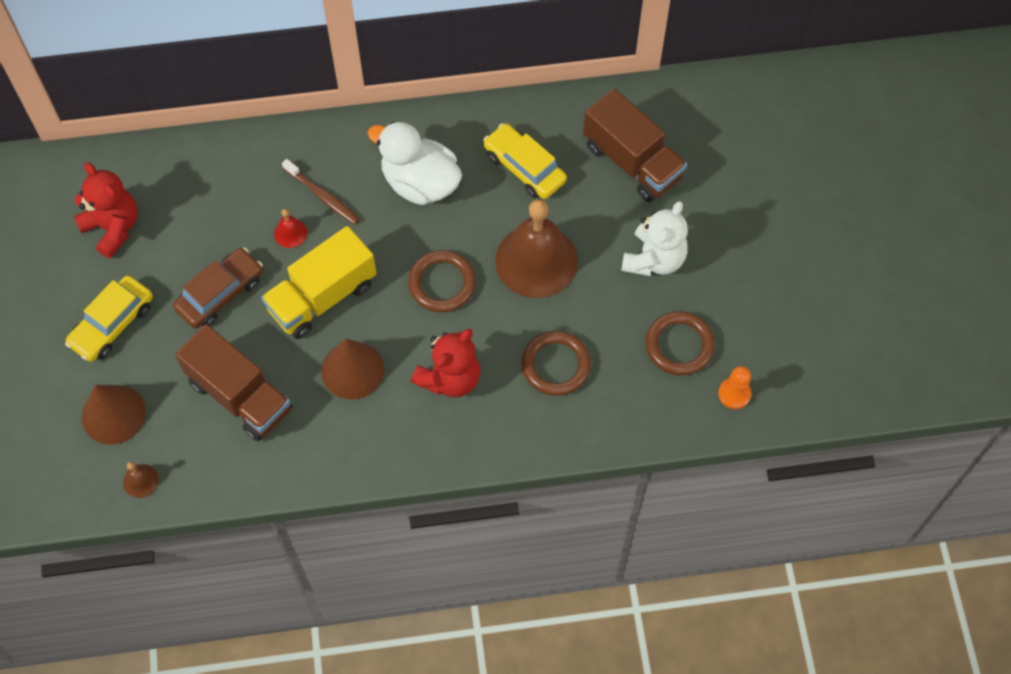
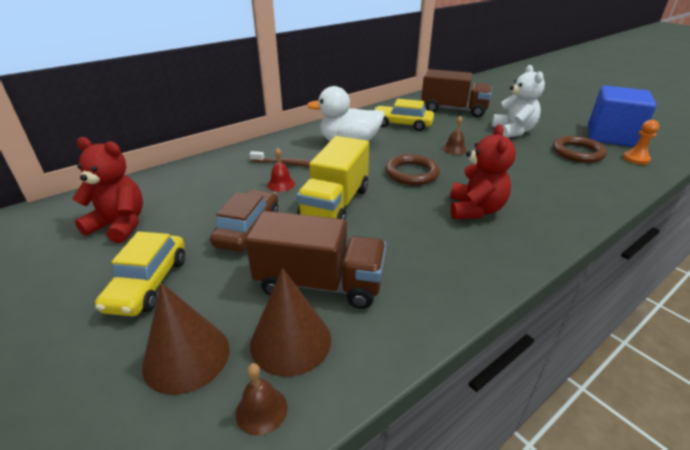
camera: 30 degrees left, 30 degrees down
brown cone [321,339,385,400] -> brown cone moved to [250,268,331,377]
brown bell [495,199,578,298] -> brown bell [443,116,467,155], size x0.40
brown ring [521,331,591,396] -> none
none -> blue cube [588,85,657,147]

